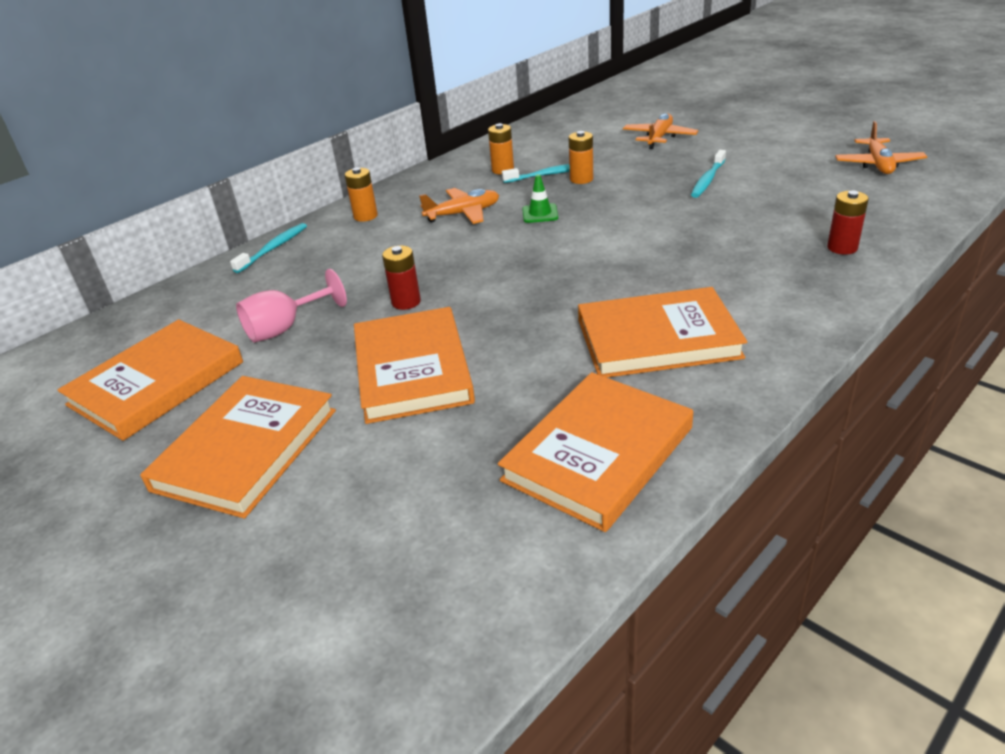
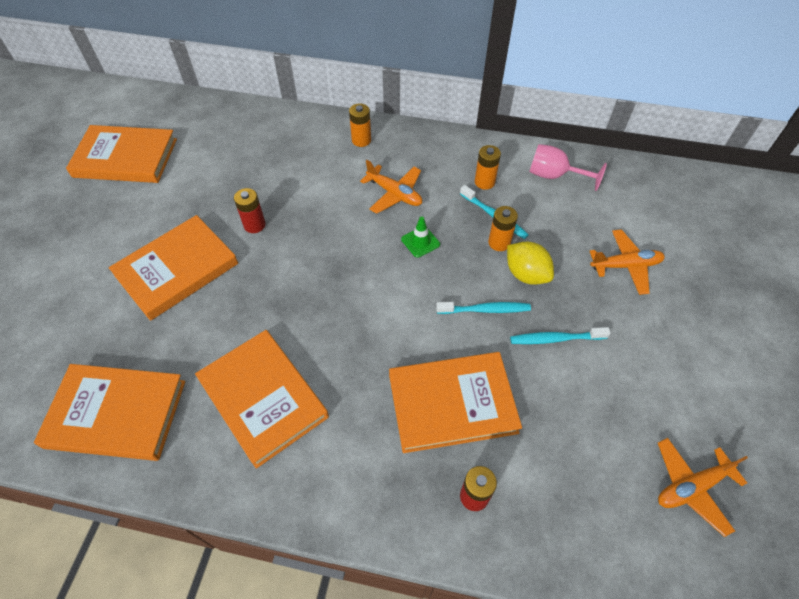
camera: 55 degrees right, 20 degrees up
orange book [140,376,336,519] -> orange book moved to [389,352,522,453]
turquoise toothbrush [230,223,307,273] -> turquoise toothbrush moved to [436,302,531,314]
pink goblet [236,269,347,342] -> pink goblet moved to [529,144,607,191]
none -> yellow lemon [507,242,554,285]

